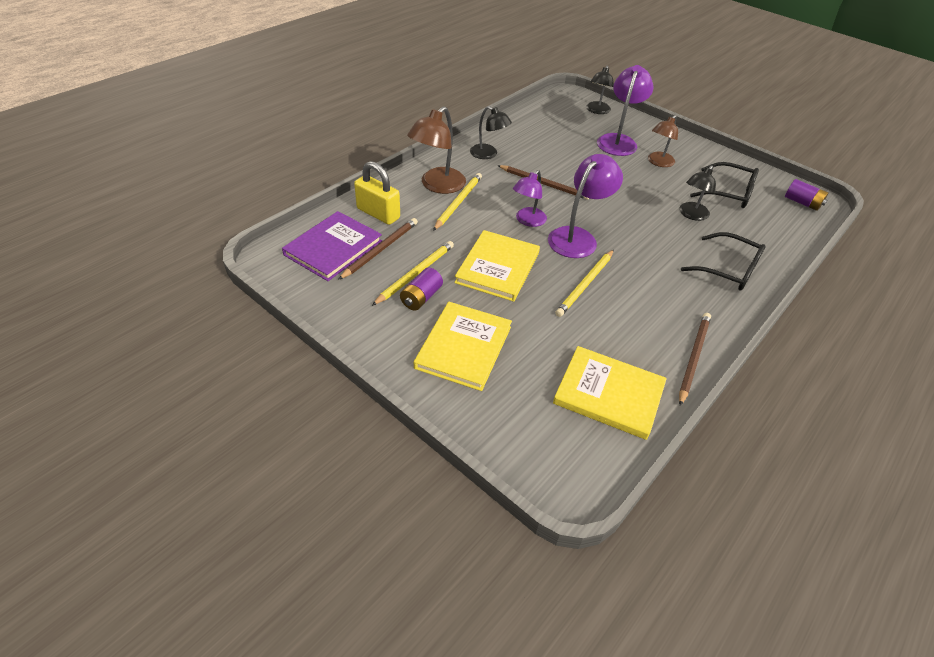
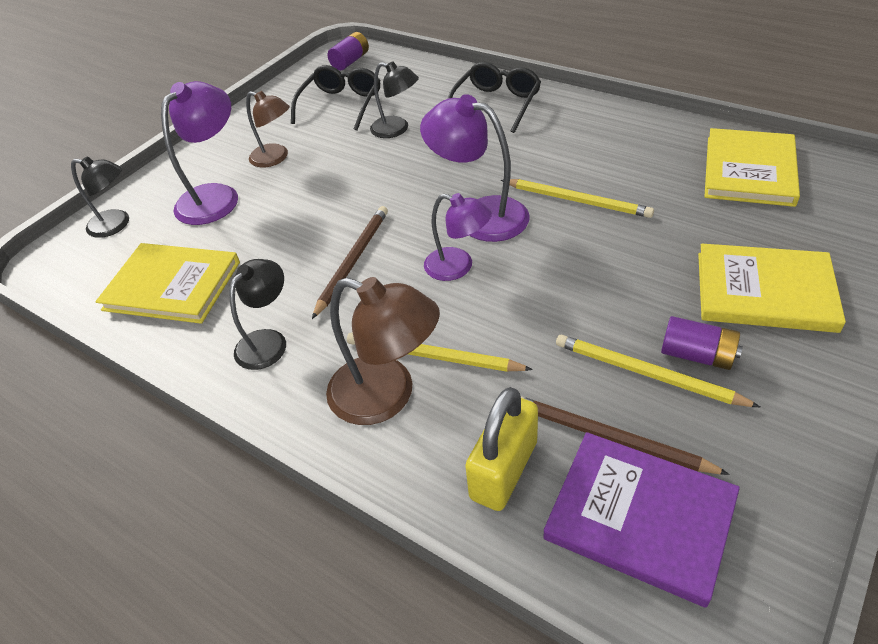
camera: 90 degrees left, 0 degrees up
yellow book [454,230,540,302] -> yellow book moved to [96,243,240,324]
purple lamp [597,65,654,156] -> purple lamp turned 105 degrees clockwise [161,81,238,225]
brown pencil [679,313,711,406] -> none

